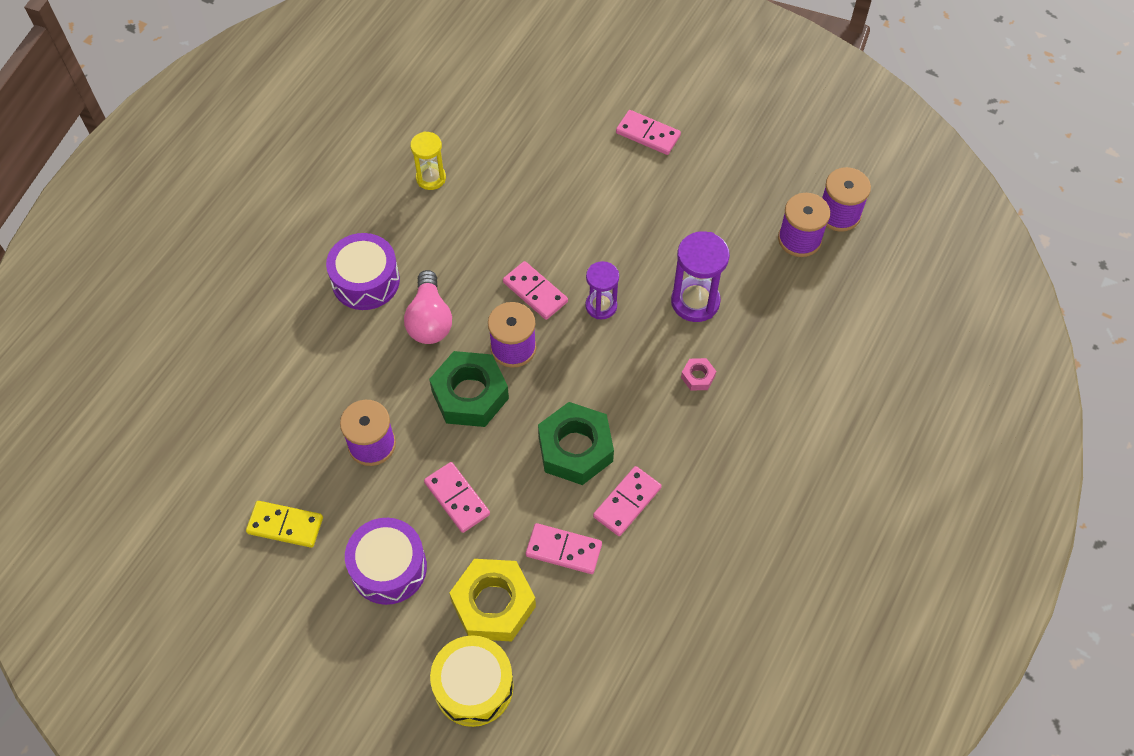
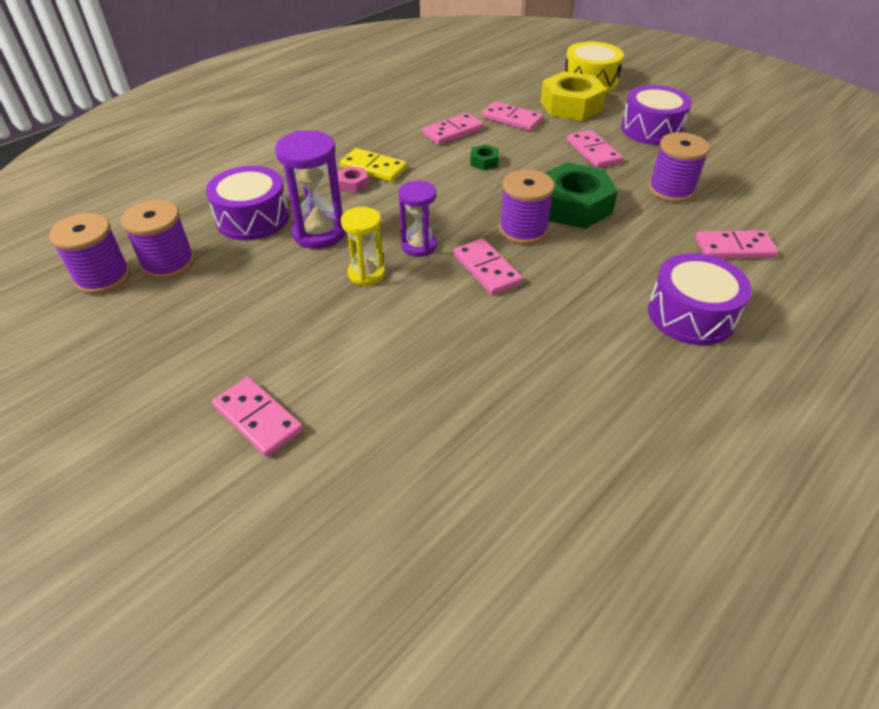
camera: 165 degrees left, 15 degrees down
yellow domino [246,501,323,548] -> yellow domino moved to [340,148,407,182]
pink light bulb [404,270,452,344] -> none
yellow hourglass [410,131,446,190] -> yellow hourglass moved to [341,207,385,286]
green nut [538,402,614,485] -> green nut [470,144,499,170], size x0.44
none -> purple drum [206,166,289,240]
none -> pink domino [695,231,778,259]

